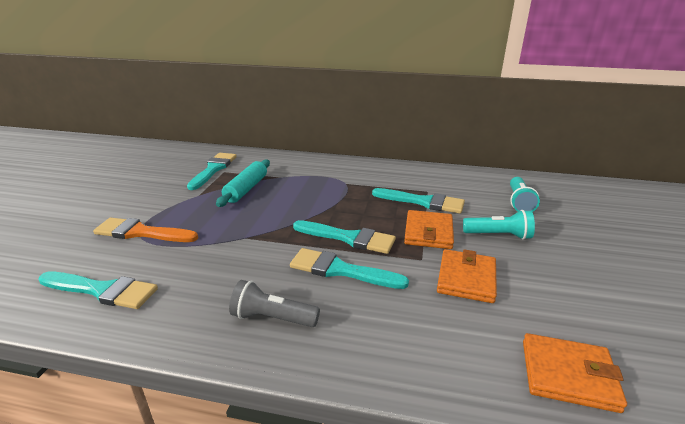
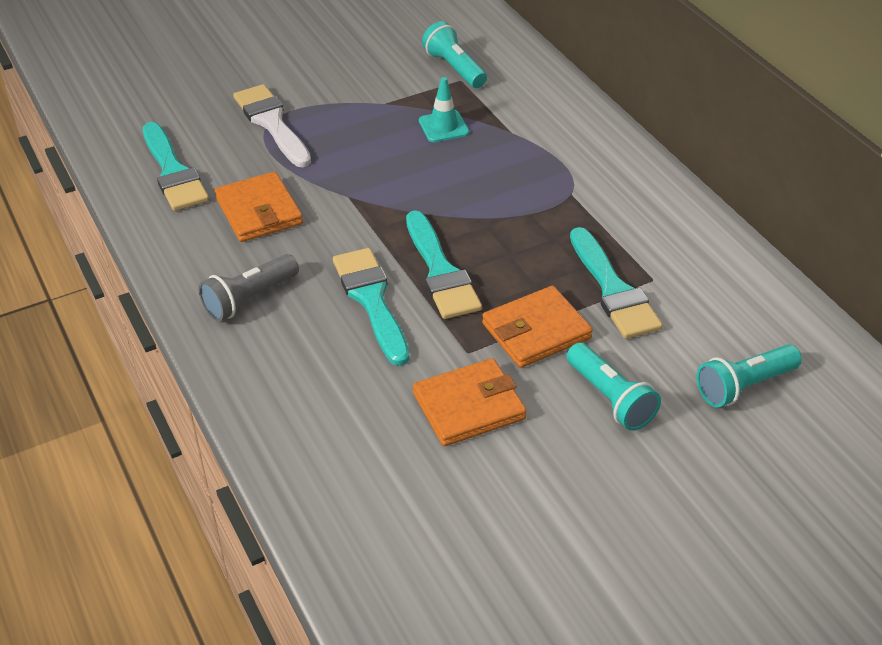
camera: 50 degrees right, 15 degrees up
orange brush [93,218,198,242] -> white brush [233,84,311,167]
turquoise brush [187,153,237,190] -> turquoise flashlight [422,21,487,88]
turquoise rolling pin [216,159,270,207] -> turquoise traffic cone [419,77,469,142]
grey flashlight [229,280,320,327] -> grey flashlight turned 105 degrees counterclockwise [199,254,299,321]
orange wallet [523,333,627,413] -> orange wallet moved to [215,171,303,242]

